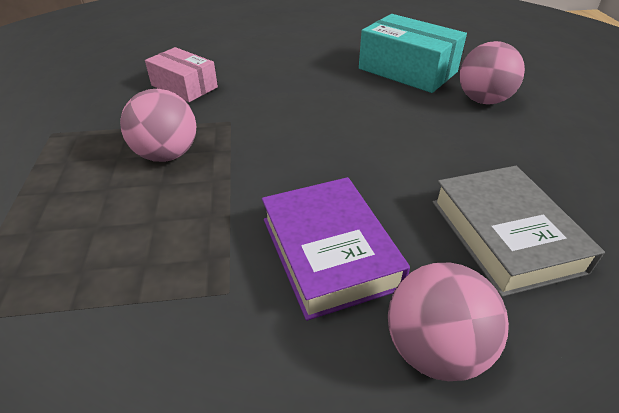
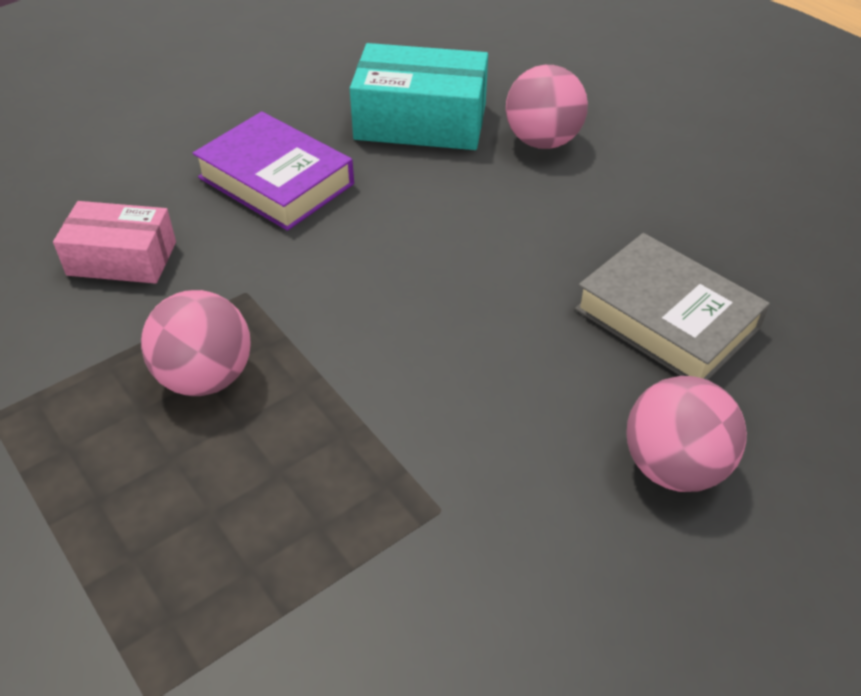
camera: 30 degrees left, 5 degrees up
purple book [262,177,410,321] -> purple book moved to [193,111,354,231]

